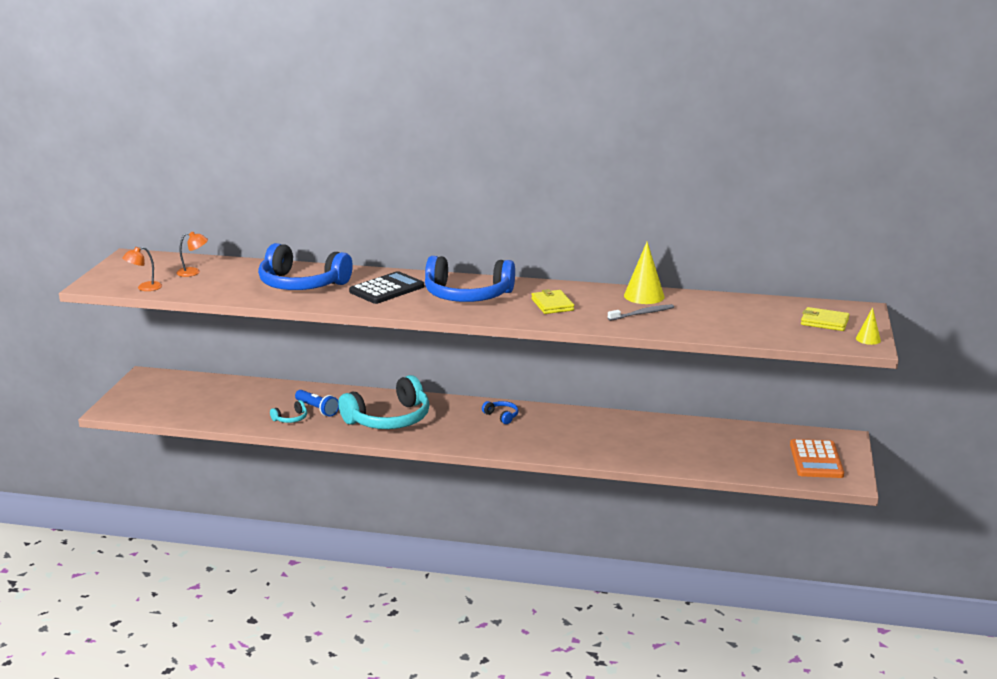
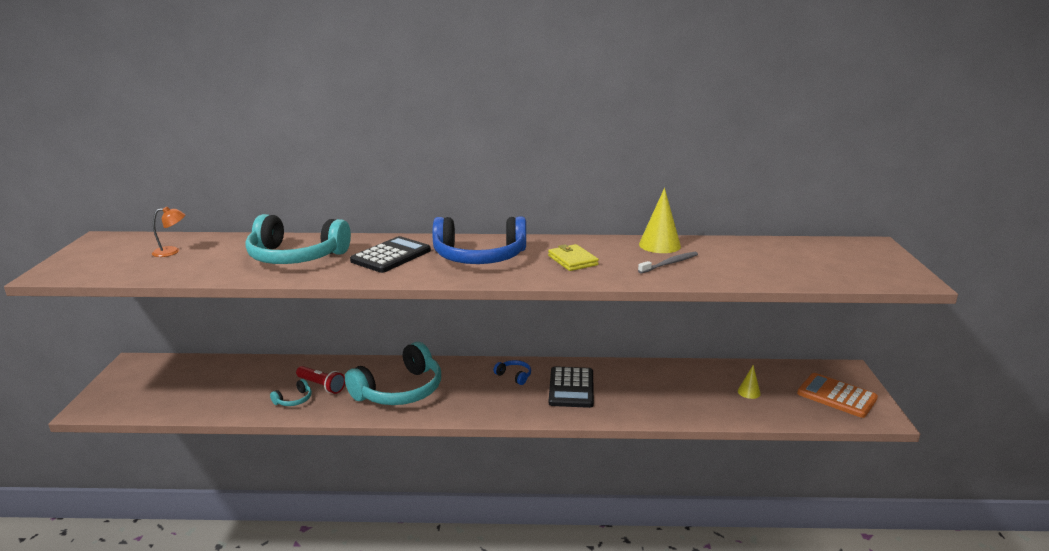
camera: 10 degrees left, 0 degrees up
orange lamp [122,247,162,291] -> none
blue headphones [258,243,353,290] -> turquoise headphones [245,214,351,264]
blue flashlight [295,390,339,417] -> red flashlight [296,366,345,394]
orange calculator [790,439,844,478] -> orange calculator turned 135 degrees clockwise [797,373,878,418]
yellow wallet [801,307,849,331] -> none
yellow cone [856,307,881,345] -> yellow cone moved to [738,365,761,399]
none -> black calculator [549,366,594,408]

